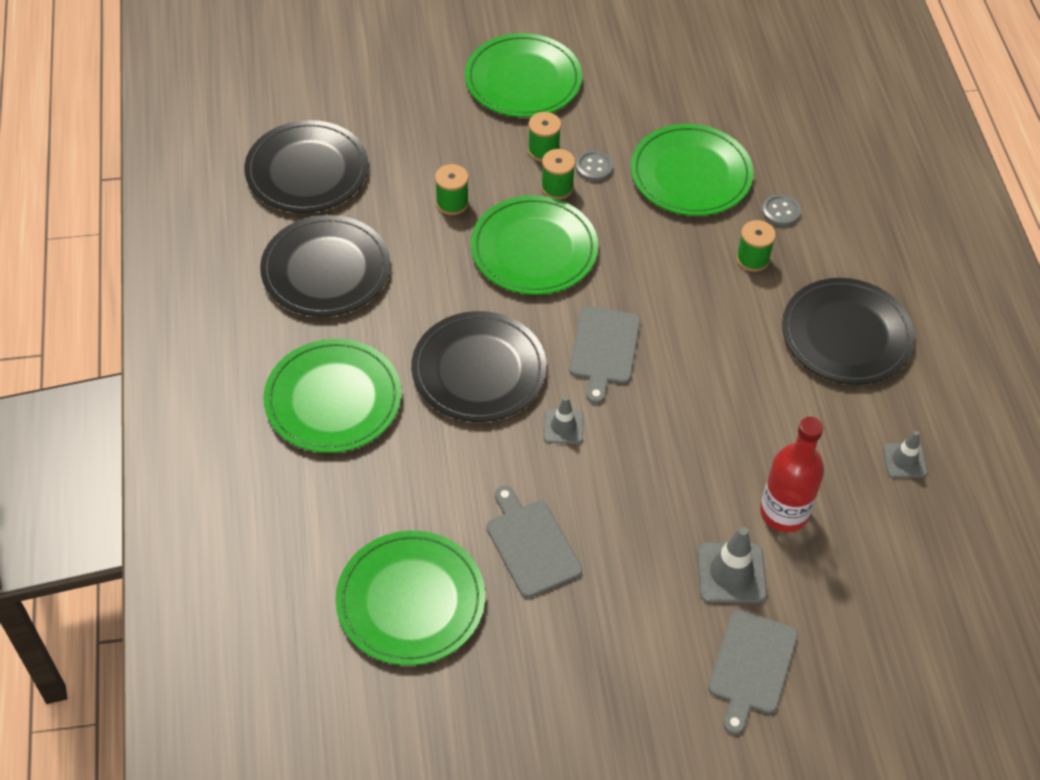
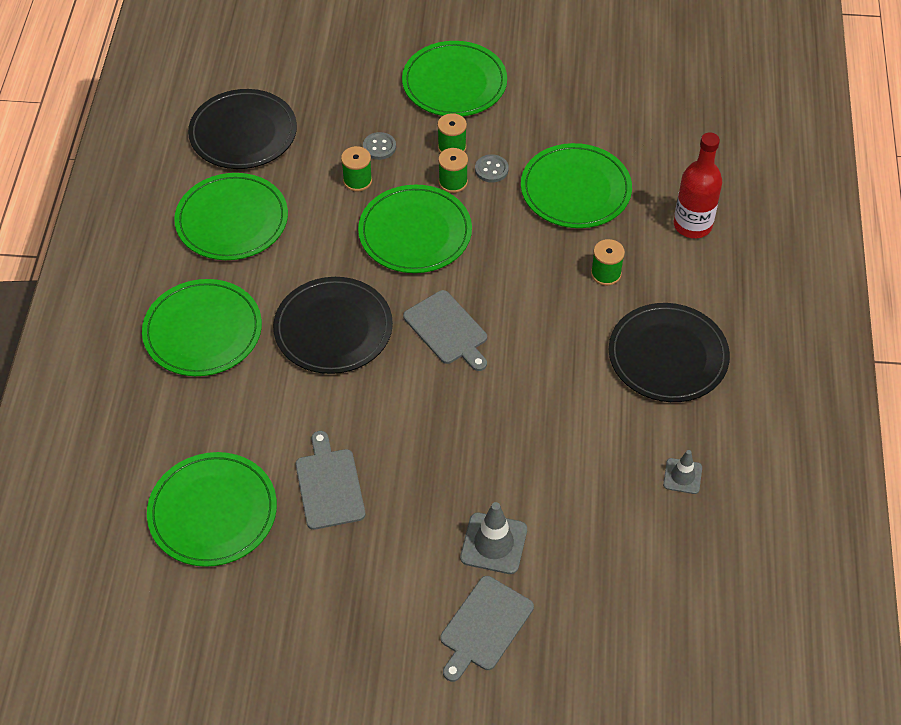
camera: 15 degrees right, 0 degrees up
black plate [260,215,390,317] -> green plate [174,173,288,260]
grey traffic cone [544,396,584,444] -> none
grey cutting board [569,307,641,404] -> grey cutting board turned 60 degrees counterclockwise [403,290,487,371]
red bottle [760,417,824,532] -> red bottle moved to [674,132,722,238]
grey button [762,194,801,226] -> grey button moved to [363,132,396,160]

